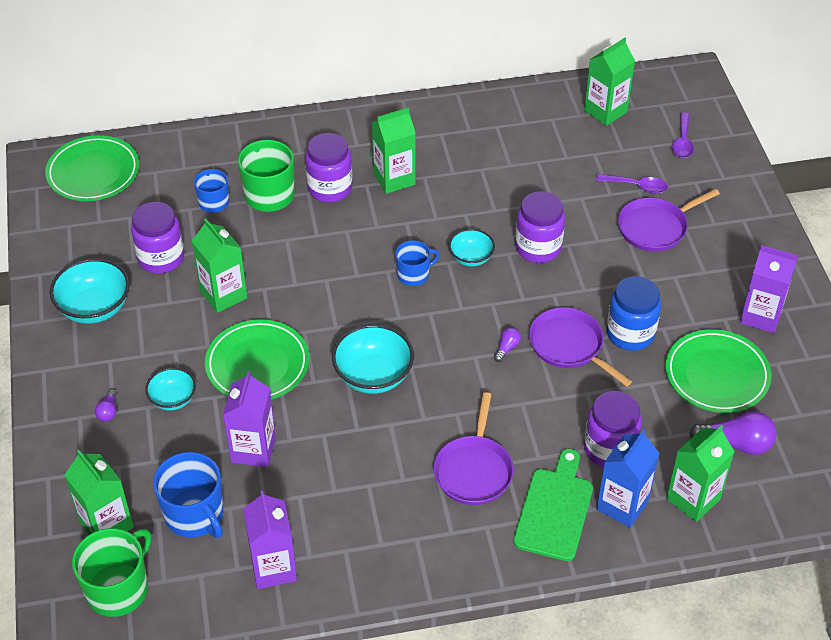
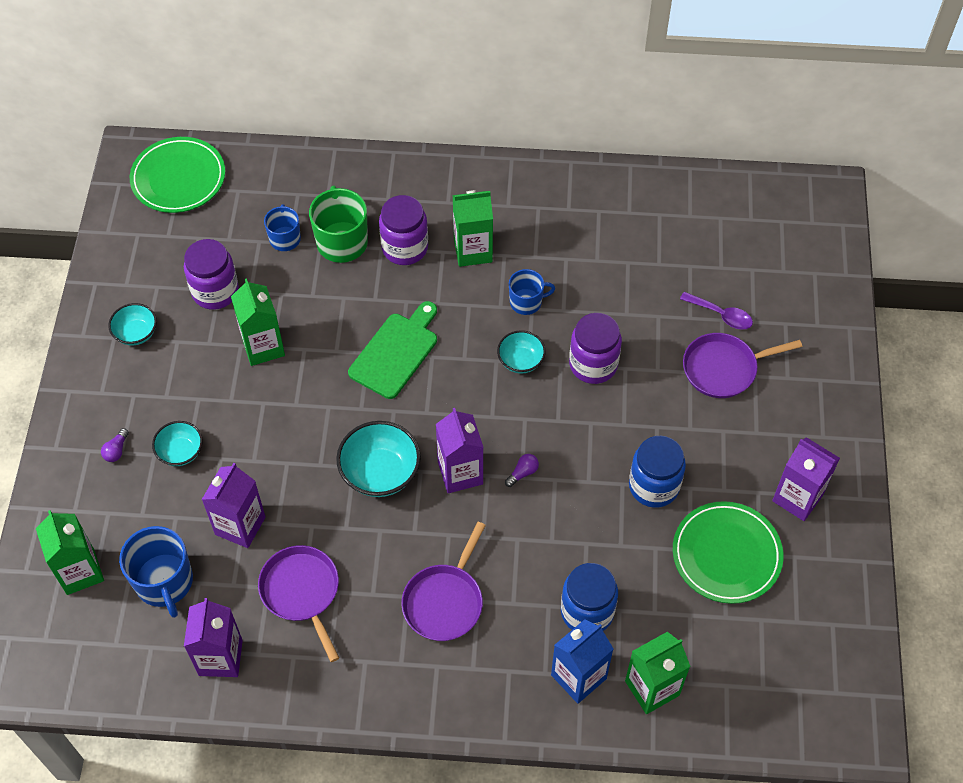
camera: 15 degrees right, 10 degrees up
turquoise bowl [50,258,130,324] -> turquoise bowl [108,303,157,345], size x0.61
green mug [72,528,151,617] -> none
green plate [205,319,309,400] -> none
blue mug [395,240,440,286] -> blue mug moved to [509,269,555,315]
green cutting board [513,449,593,561] -> green cutting board moved to [348,301,437,399]
purple pan [529,307,632,387] -> purple pan moved to [258,545,339,662]
green carton [584,38,635,126] -> none
purple jar [584,391,642,468] -> blue jar [561,563,618,631]
purple spoon [672,113,694,158] -> none
purple light bulb [689,411,776,455] -> none
none -> purple carton [436,408,484,493]

